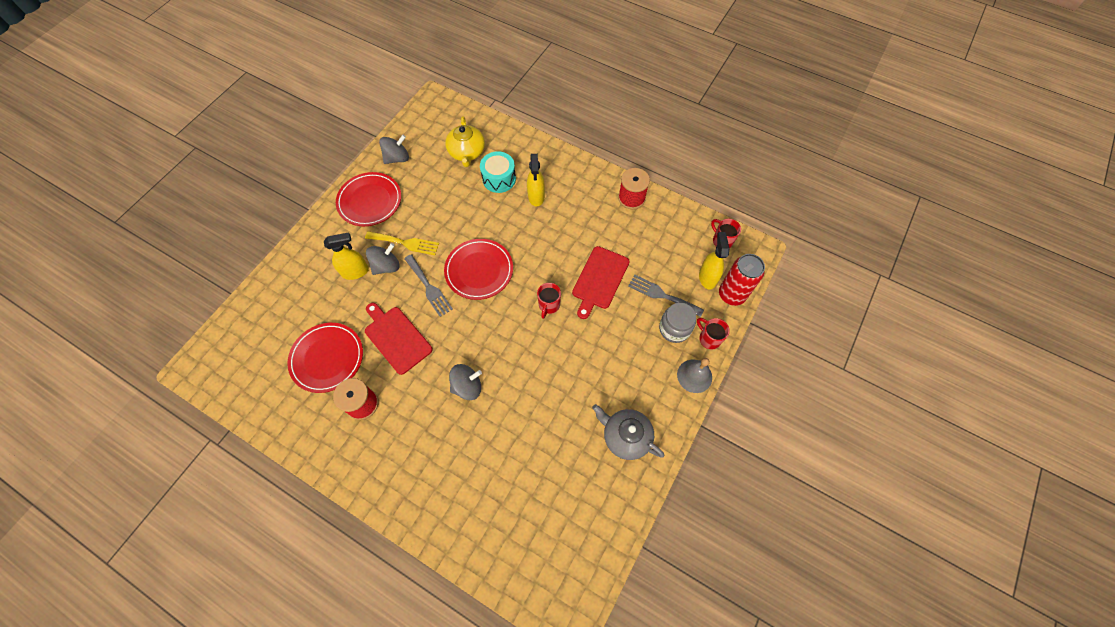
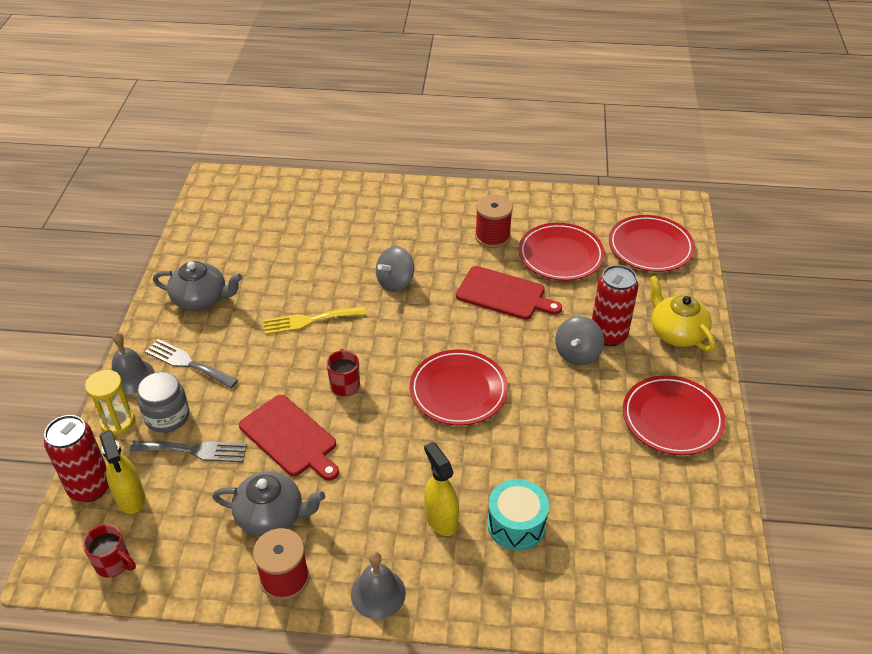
camera: 155 degrees right, 20 degrees down
yellow spray bottle [324,232,369,280] -> red can [592,265,639,346]
yellow fork [365,231,439,255] -> yellow fork moved to [263,307,366,335]
grey spinning top [379,135,409,164] -> none
grey fork [404,254,453,317] -> grey fork moved to [145,339,238,388]
yellow teapot [445,116,485,167] -> yellow teapot moved to [649,276,715,351]
red cutting board [572,246,630,319] -> red cutting board turned 135 degrees clockwise [239,395,339,481]
red mug [697,318,730,349] -> yellow hourglass [85,370,135,435]
none -> grey teapot [212,472,325,537]
none -> grey bell [351,551,406,619]
none -> red plate [609,215,695,272]

